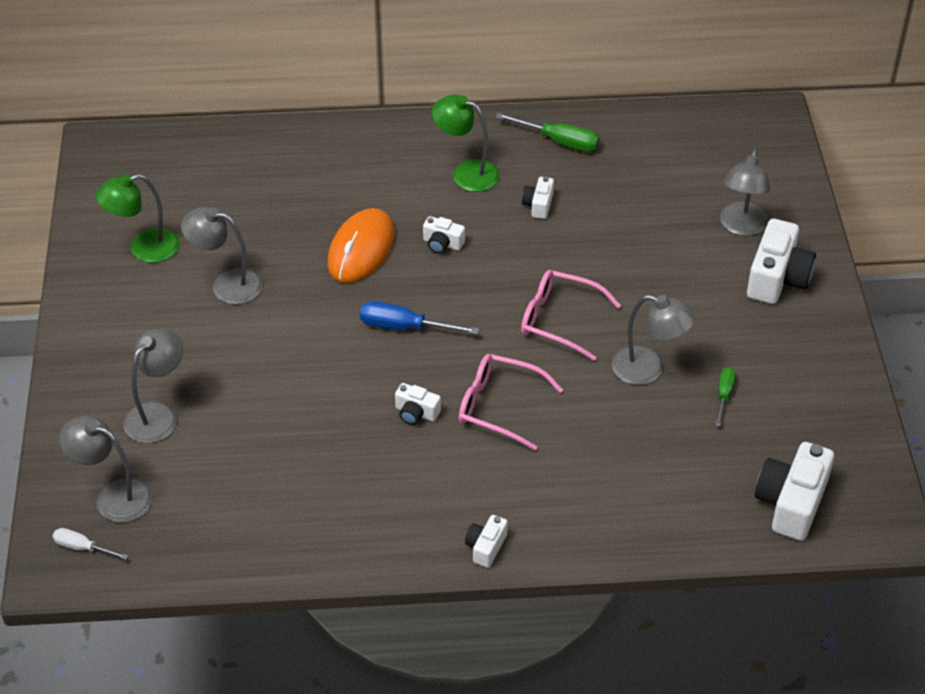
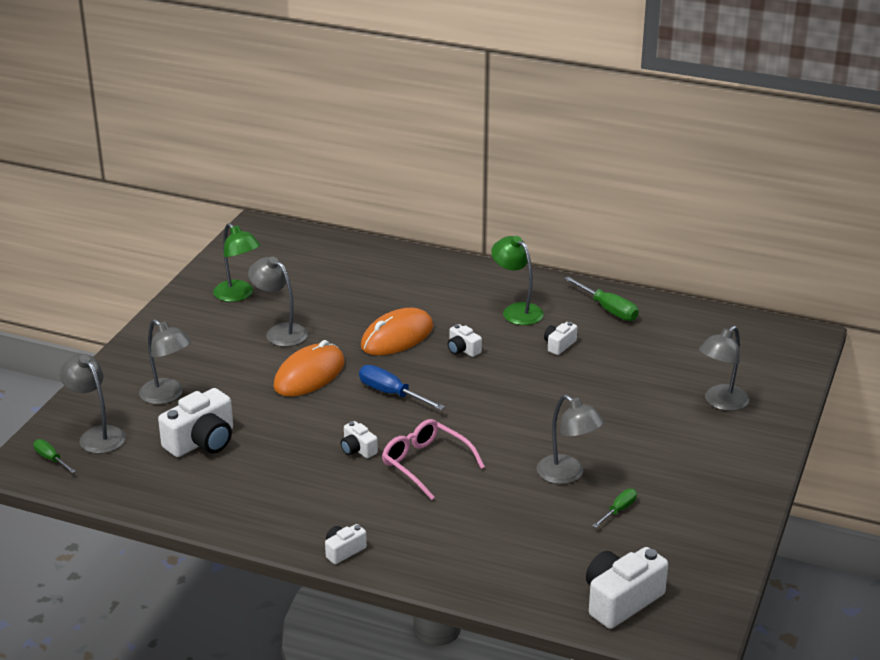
camera: 25 degrees right, 15 degrees down
white screwdriver [53,528,128,560] -> green screwdriver [33,439,76,473]
green lamp [96,174,180,263] -> green lamp turned 135 degrees counterclockwise [213,223,260,302]
grey lamp [124,329,183,443] -> grey lamp turned 75 degrees clockwise [139,319,191,404]
pink glasses [521,270,621,361] -> none
white camera [747,219,816,304] -> white camera moved to [158,388,233,457]
none -> orange mouse [273,340,345,396]

